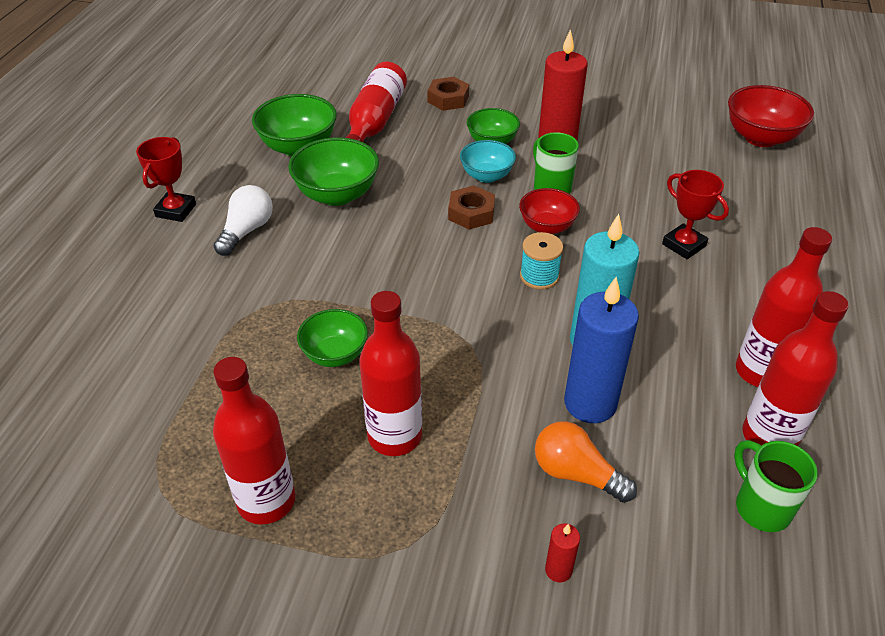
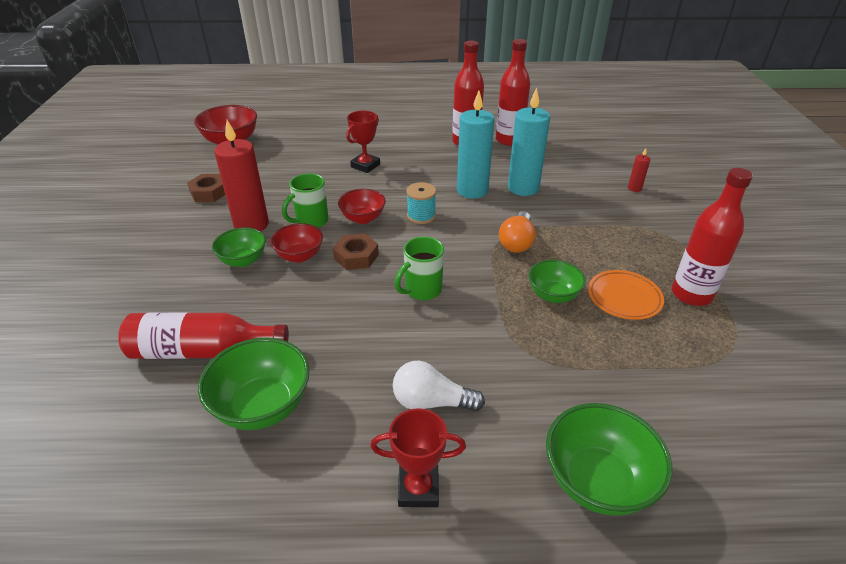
camera: 105 degrees left, 5 degrees down
green bowl [288,137,379,206] -> green bowl moved to [546,403,672,516]
red bottle [359,291,422,456] -> none
brown nut [427,77,469,111] -> brown nut moved to [187,174,225,202]
turquoise bowl [460,140,516,183] -> red bowl [270,223,323,263]
orange light bulb [535,421,637,503] -> orange light bulb moved to [499,211,536,253]
blue candle [564,277,639,423] -> turquoise candle [508,88,550,196]
green mug [734,440,818,532] -> green mug moved to [394,237,444,300]
none -> orange plate [588,270,664,320]

